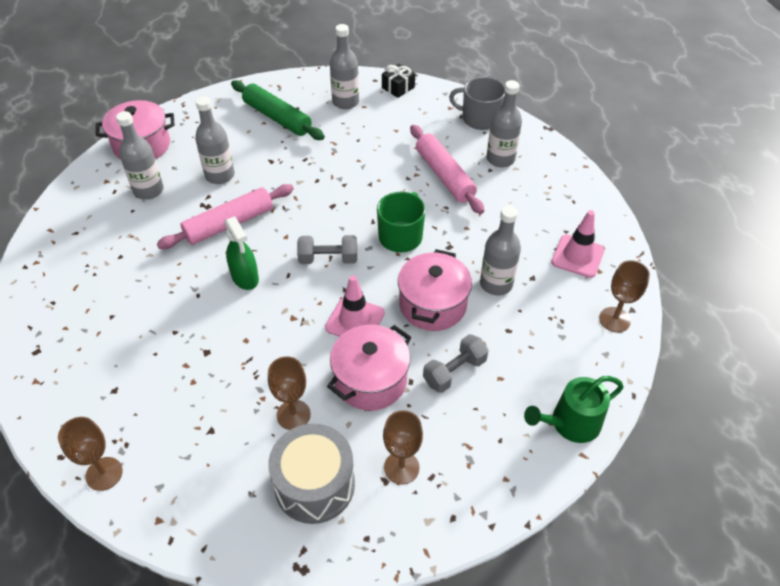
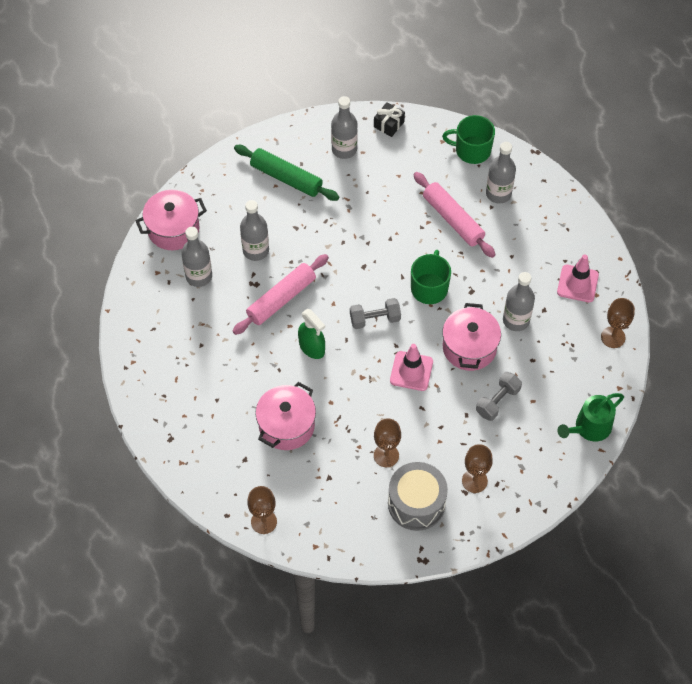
camera: 10 degrees left, 10 degrees up
pink pot [327,325,411,411] -> pink pot moved to [255,382,316,450]
grey mug [449,77,505,130] -> green mug [442,115,495,164]

